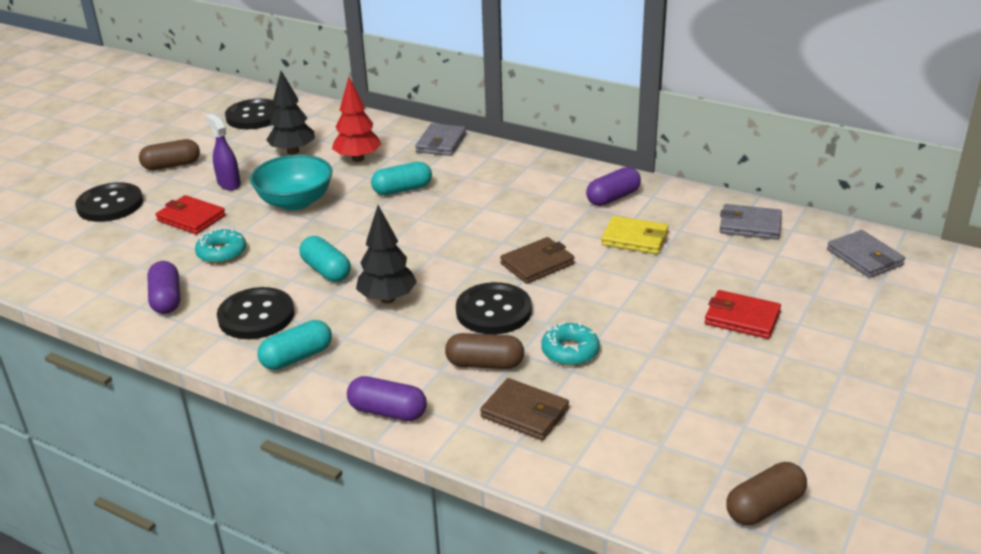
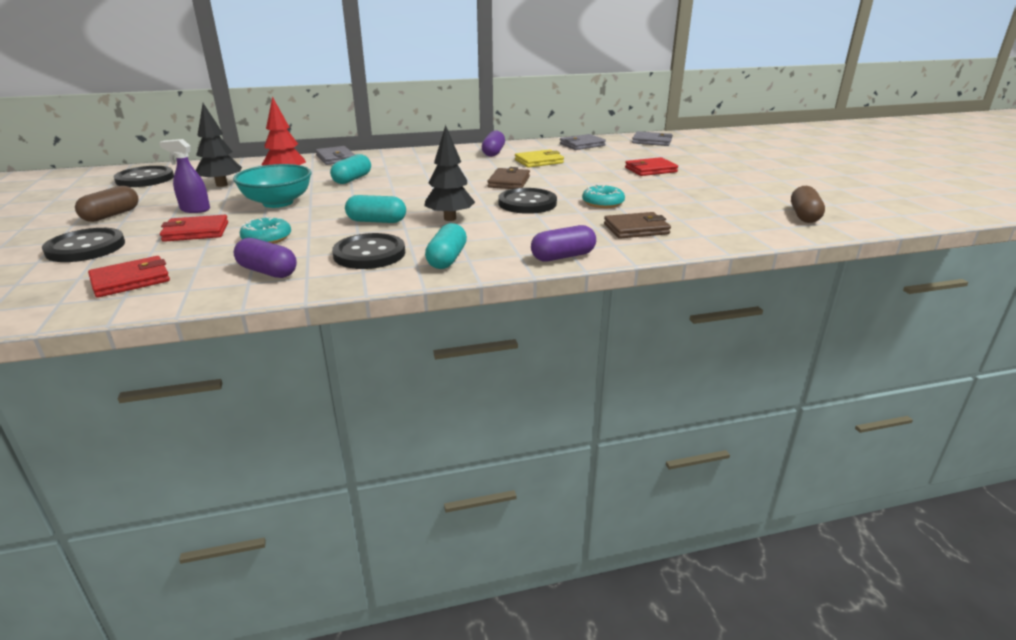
camera: 45 degrees left, 5 degrees down
brown capsule [445,333,524,369] -> none
none -> red wallet [88,256,170,297]

